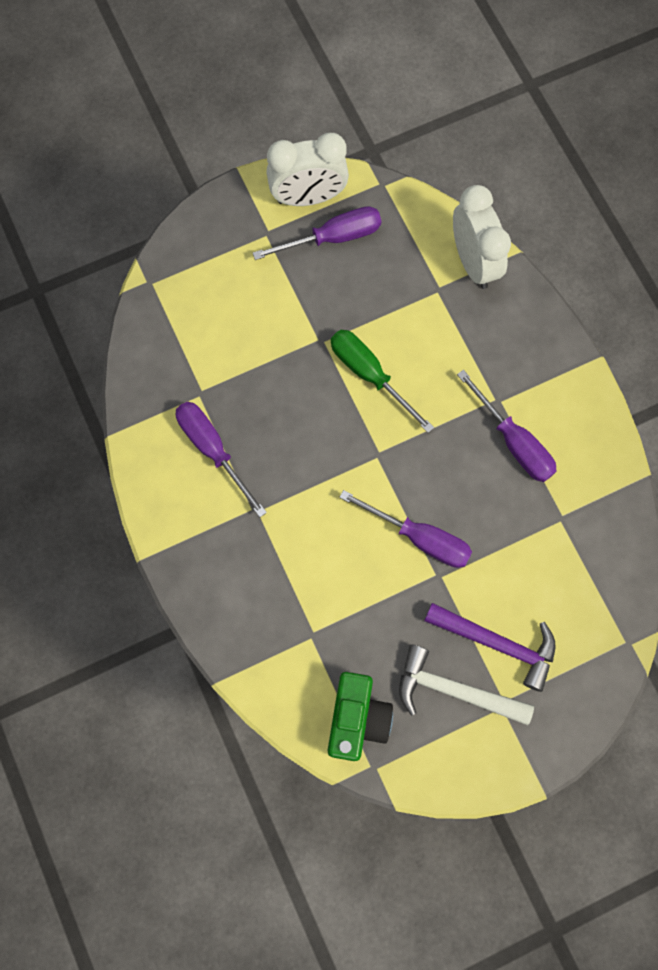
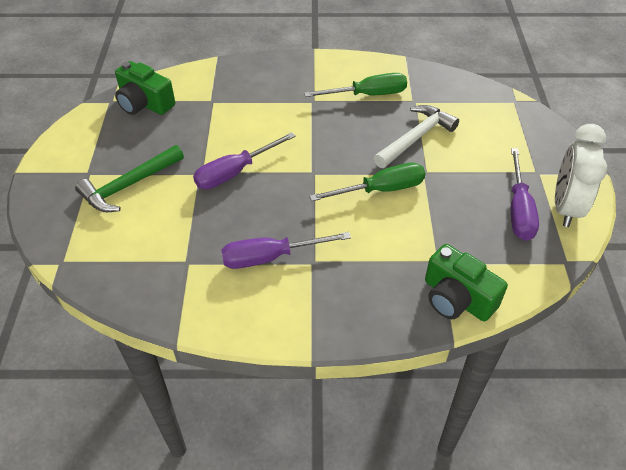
camera: 115 degrees right, 25 degrees down
purple screwdriver [176,402,267,517] -> green screwdriver [304,73,407,97]
white hammer [399,644,534,725] -> white hammer moved to [374,105,459,168]
purple hammer [424,603,555,692] -> green hammer [75,145,184,212]
white clock [453,185,511,289] -> green camera [425,244,508,321]

